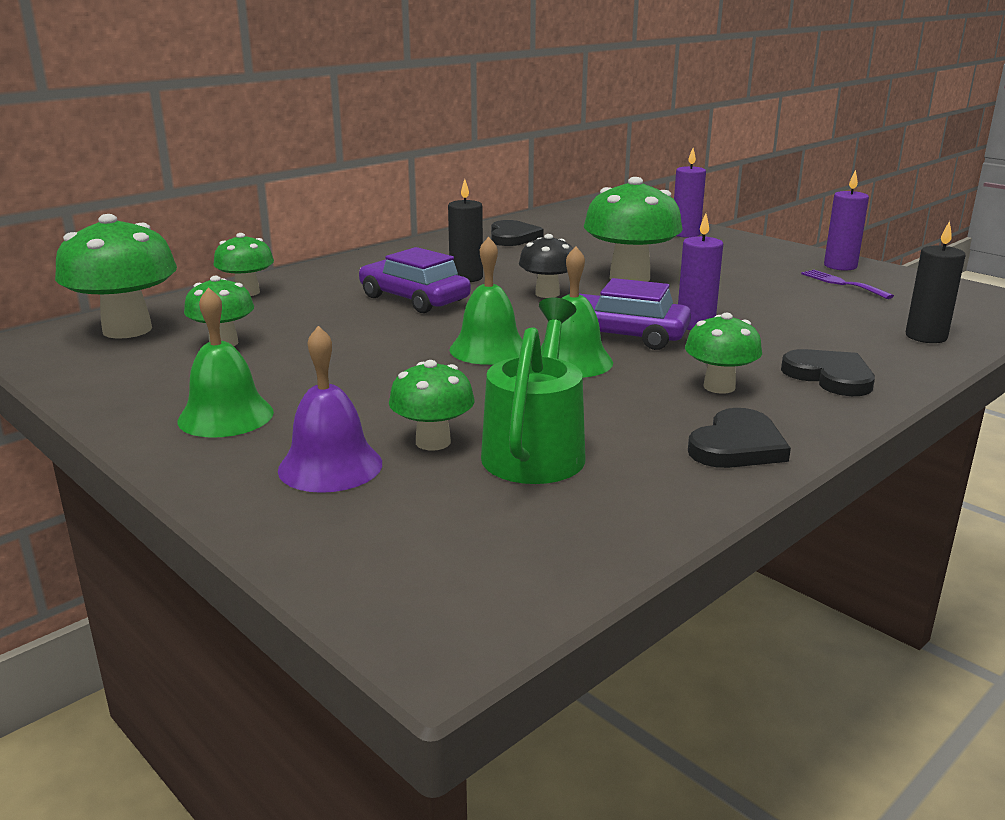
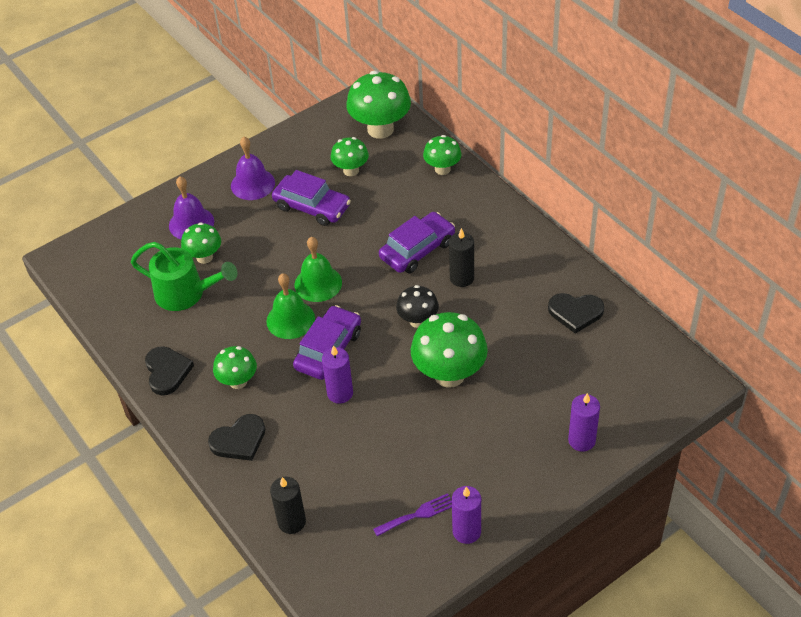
camera: 100 degrees right, 25 degrees up
green bell [177,287,274,438] -> purple bell [231,137,275,200]
black heart [688,408,791,468] -> black heart turned 150 degrees counterclockwise [145,346,194,395]
none -> purple car [272,170,351,226]

